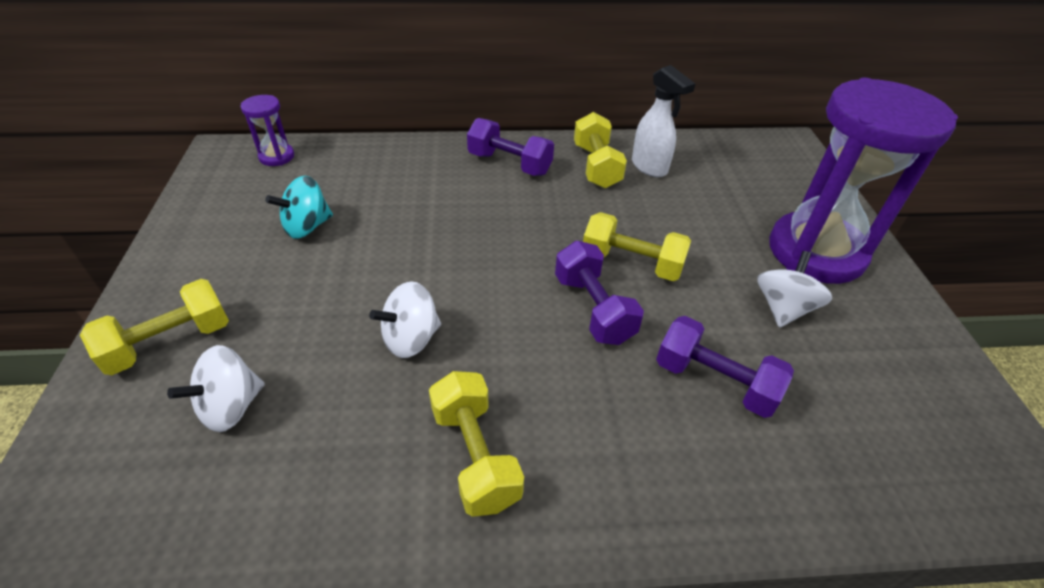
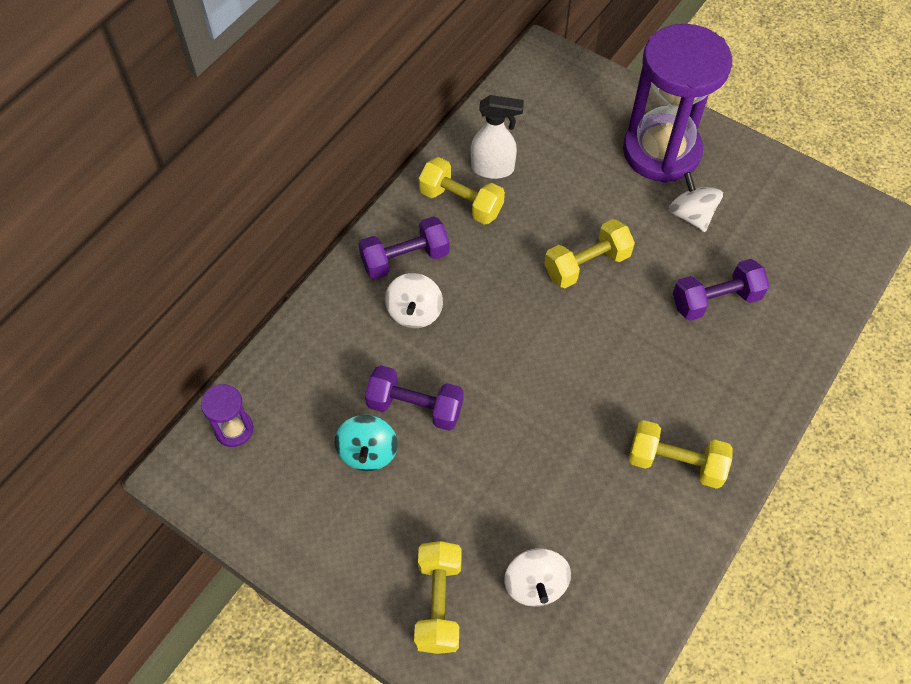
camera: 50 degrees left, 15 degrees up
white spinning top [369,281,441,358] -> white spinning top moved to [385,273,443,328]
purple dumbbell [555,241,644,345] -> purple dumbbell moved to [365,365,464,431]

